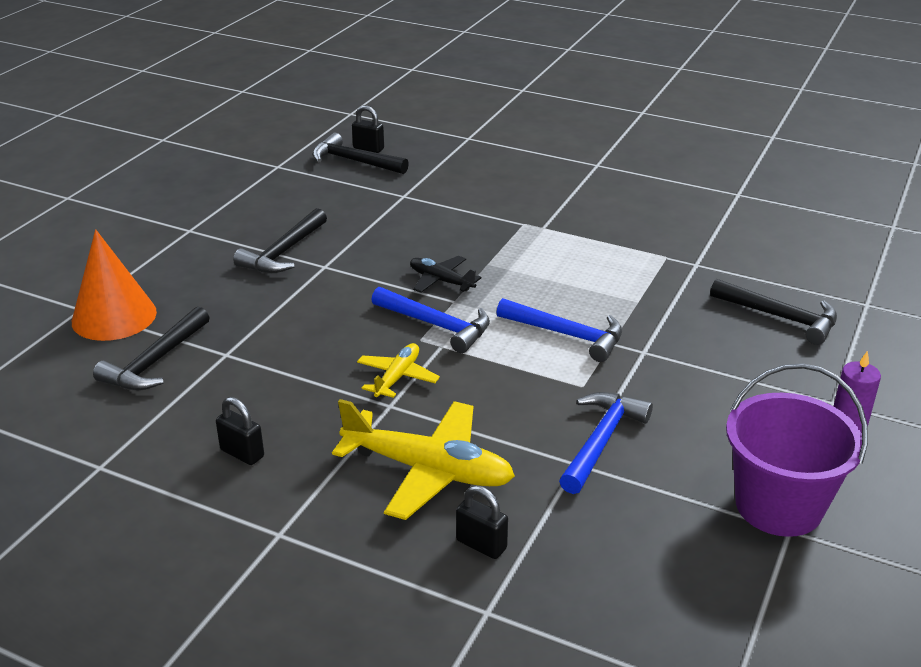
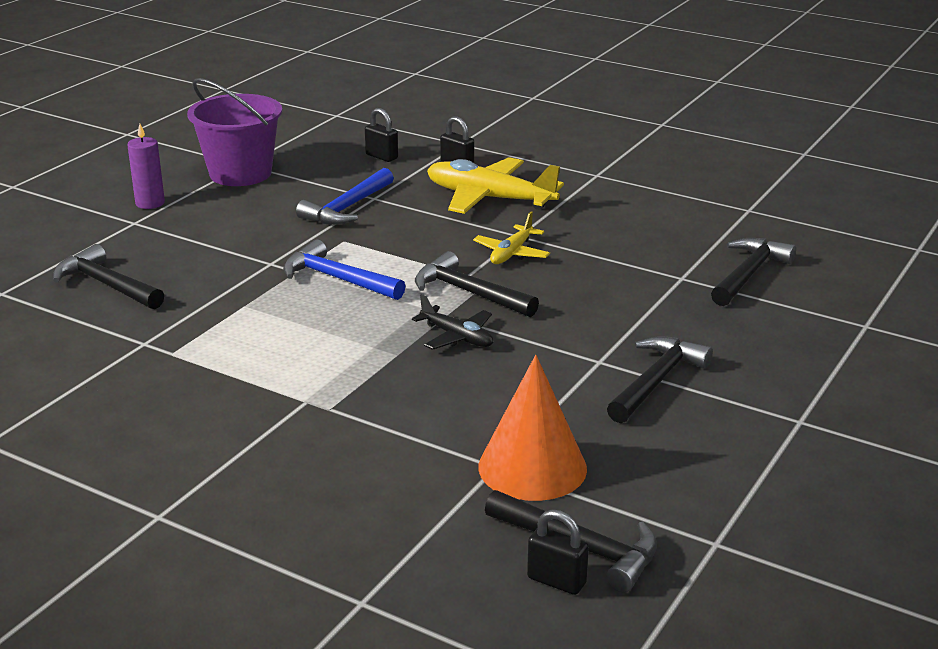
camera: 175 degrees left, 5 degrees down
orange cone [72,229,157,341] -> orange cone moved to [478,355,587,501]
black padlock [216,397,264,465] -> black padlock moved to [365,108,398,162]
blue hammer [372,287,490,353] -> black hammer [415,251,539,317]

